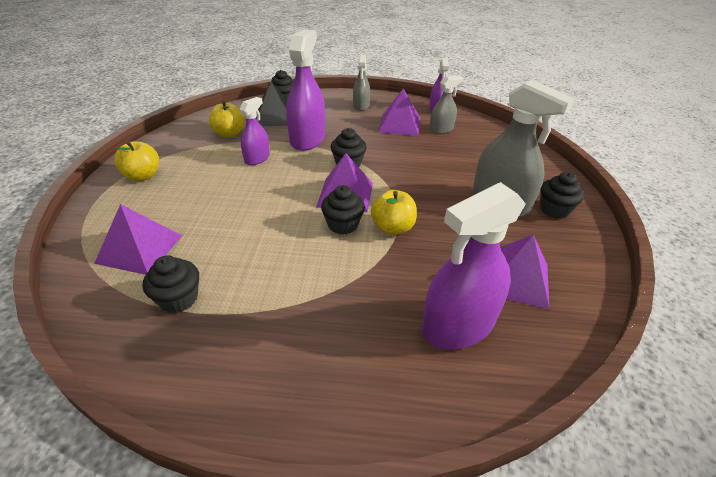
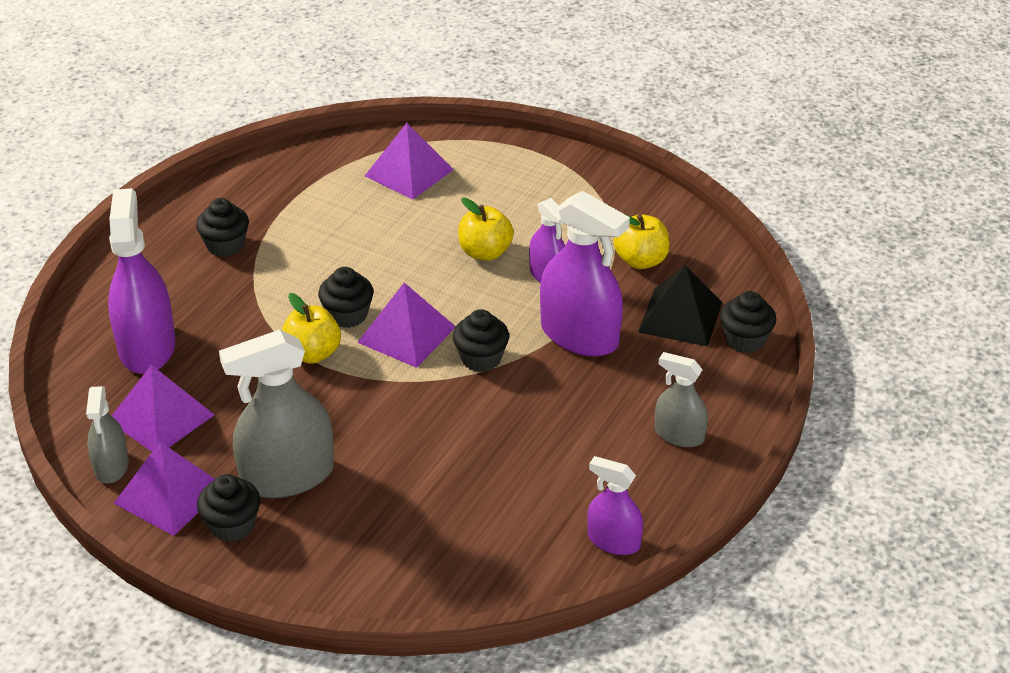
camera: 115 degrees right, 0 degrees up
yellow apple [114,140,159,181] -> yellow apple moved to [458,198,514,261]
black cupcake [143,256,199,313] -> black cupcake moved to [196,198,249,257]
purple pyramid [378,89,420,136] -> purple pyramid moved to [114,442,215,536]
grey spray bottle [429,76,463,134] -> grey spray bottle moved to [86,386,129,484]

